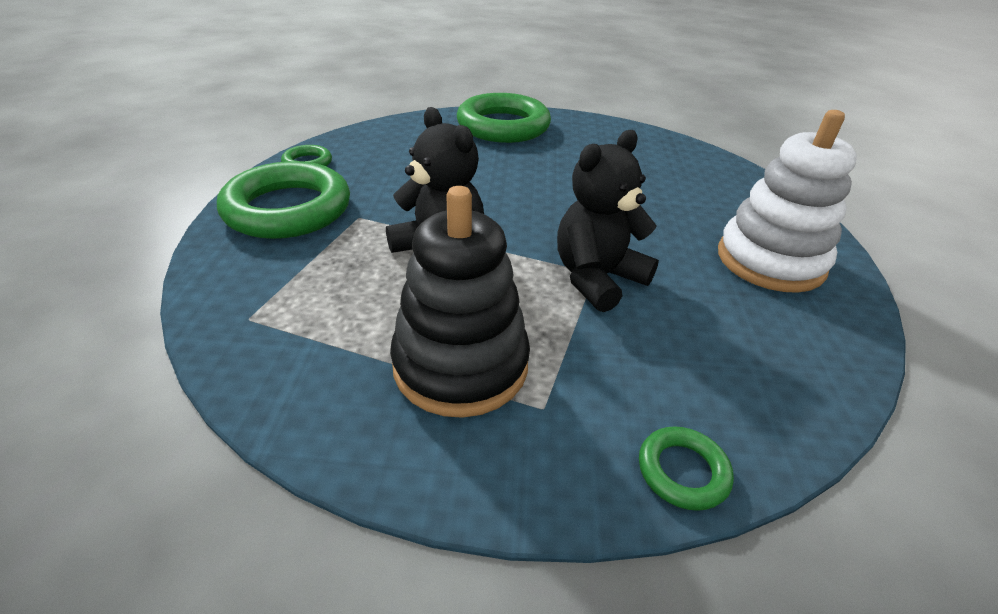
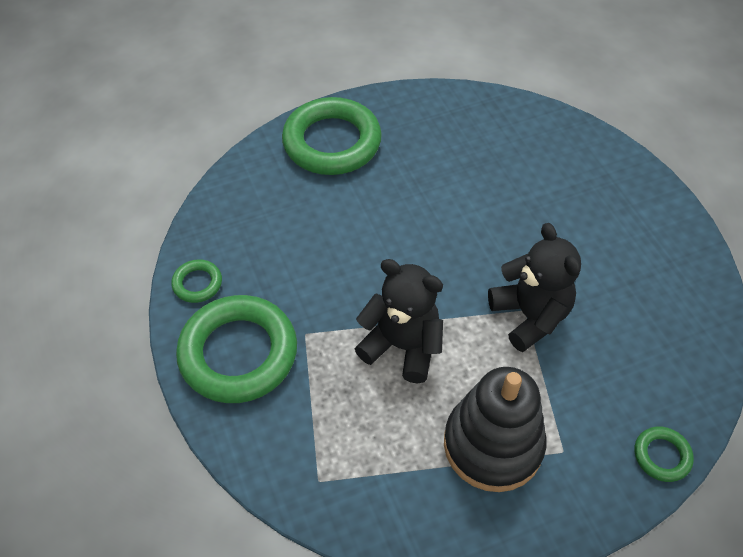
camera: 25 degrees left, 15 degrees up
black teddy bear [557,130,659,312] -> black teddy bear turned 135 degrees clockwise [488,223,581,352]
white stacking toy [718,110,857,293] -> none

